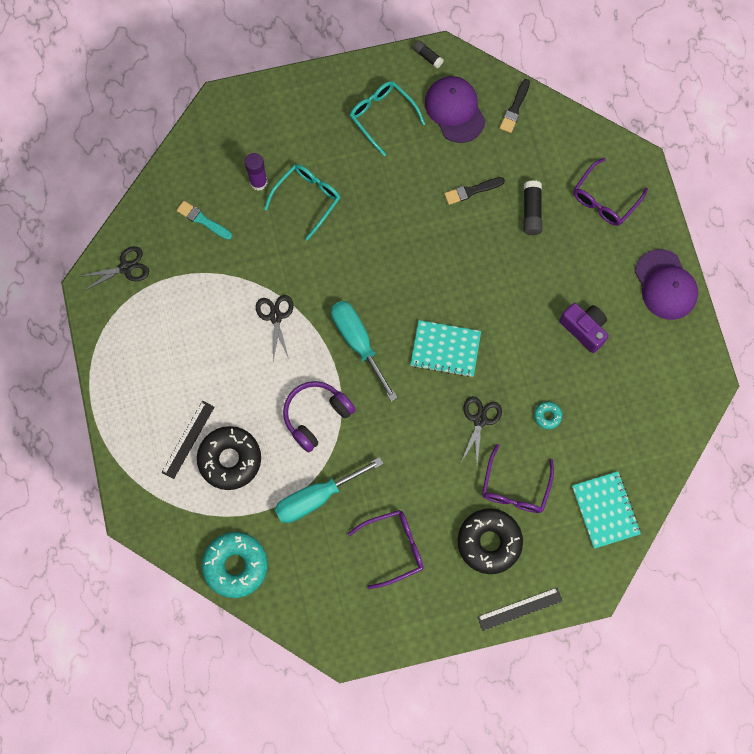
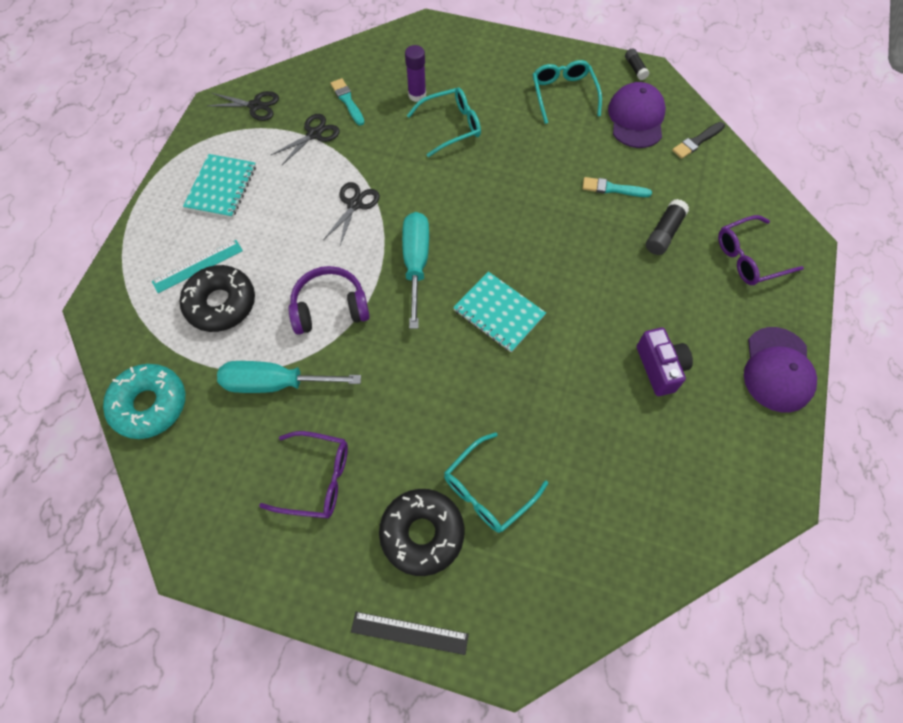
camera: 30 degrees right, 10 degrees down
black ruler [162,401,214,479] -> turquoise ruler [152,240,243,293]
black brush [444,177,505,205] -> turquoise brush [582,177,652,197]
black scissors [461,396,502,463] -> black scissors moved to [271,114,340,165]
purple glasses [482,444,554,513] -> turquoise glasses [444,432,548,533]
turquoise donut [534,402,563,429] -> none
turquoise notebook [572,471,641,549] -> turquoise notebook moved to [183,154,256,218]

